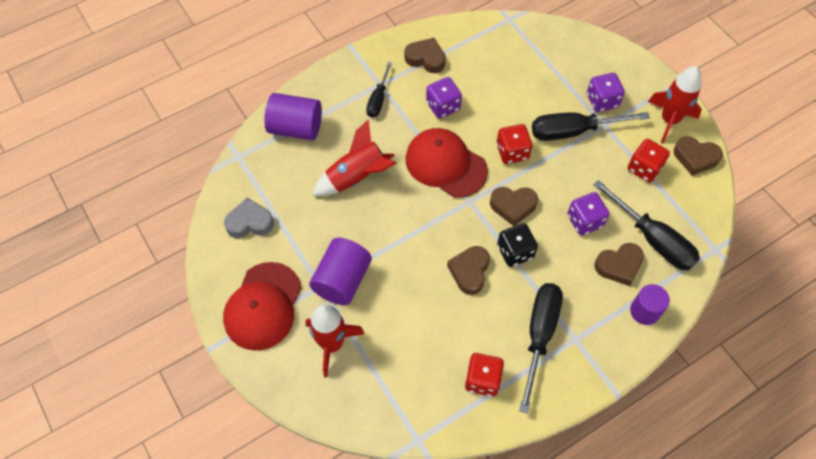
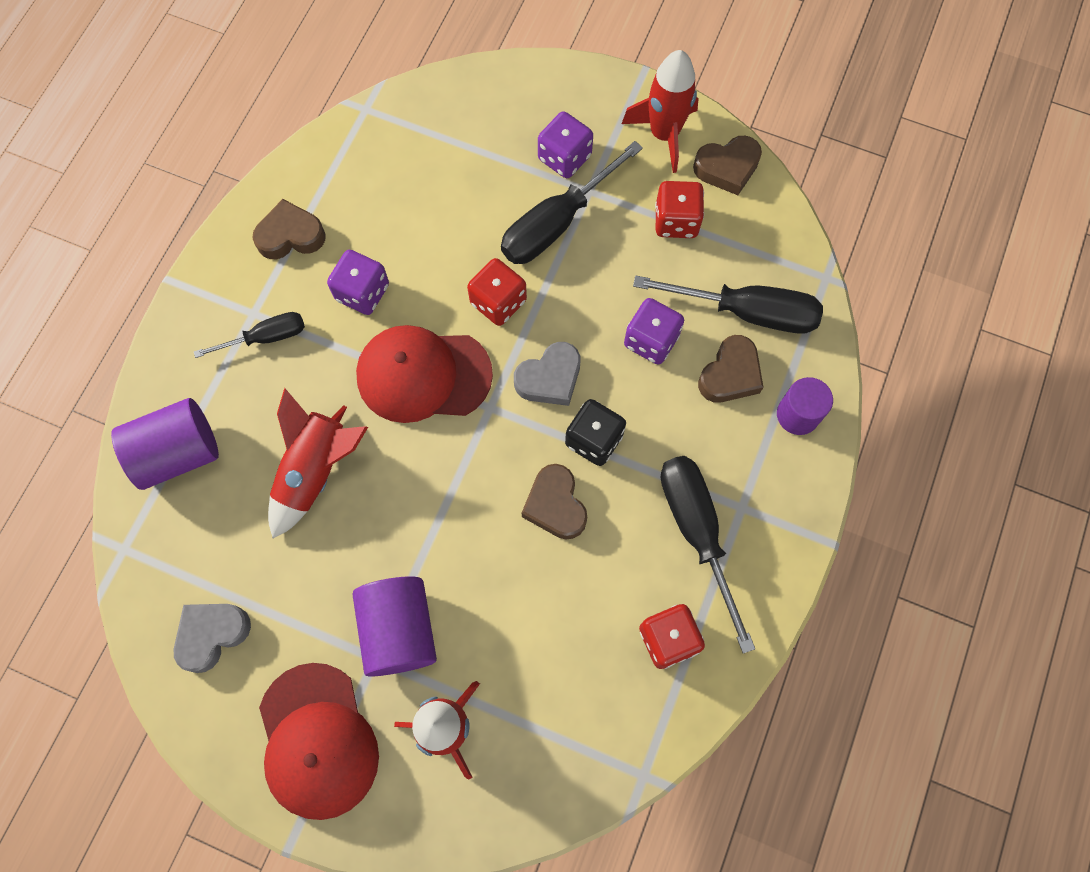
camera: 35 degrees left, 10 degrees up
black screwdriver [366,62,392,118] -> black screwdriver turned 90 degrees counterclockwise [194,312,305,358]
brown heart [490,187,538,226] -> grey heart [514,342,580,406]

